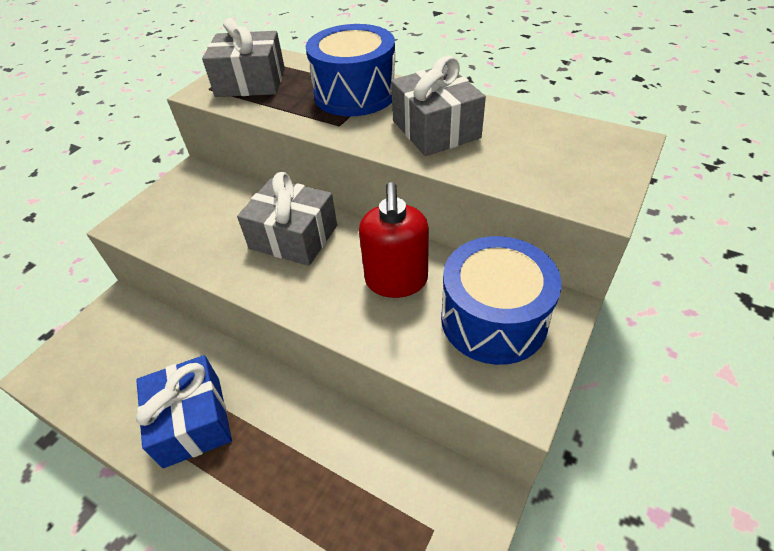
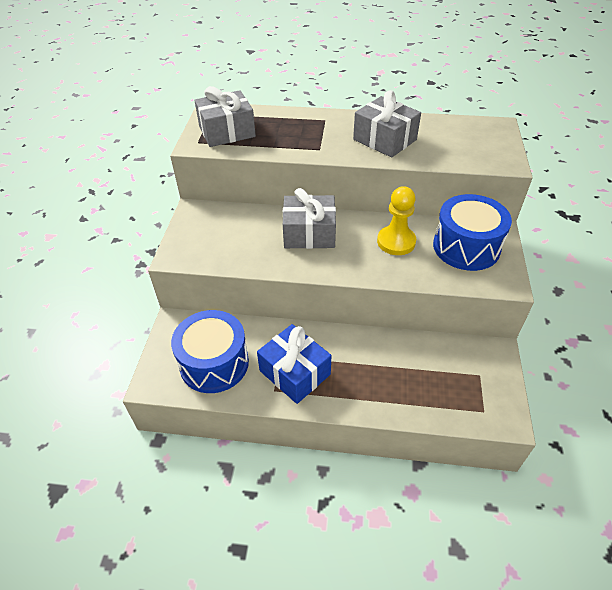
camera: 25 degrees left, 0 degrees up
blue drum [306,24,395,116] -> blue drum moved to [171,310,249,393]
red soap dispenser [359,182,429,298] -> yellow pawn [377,186,416,255]

